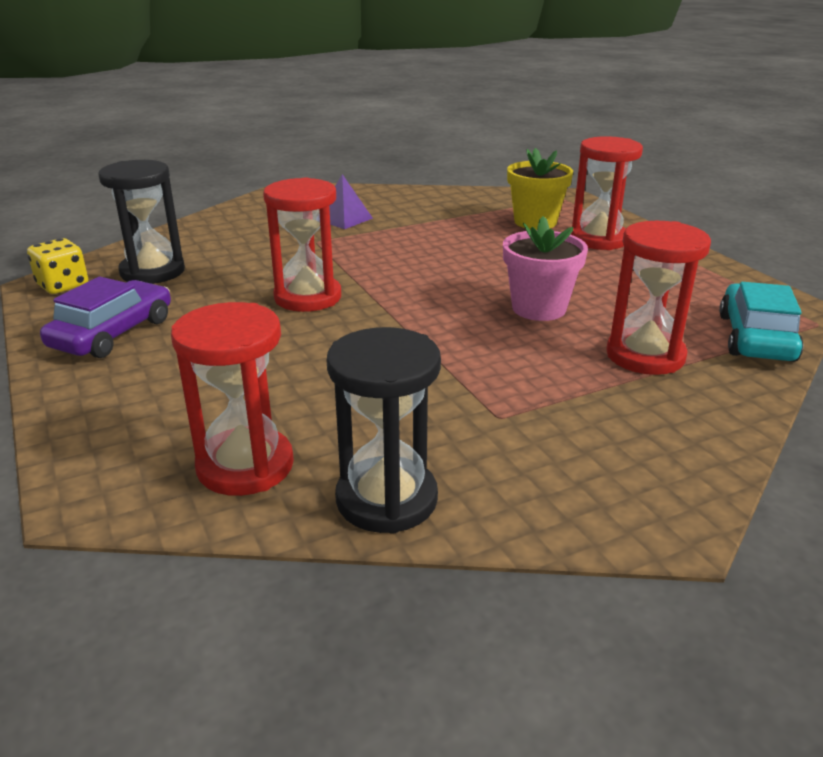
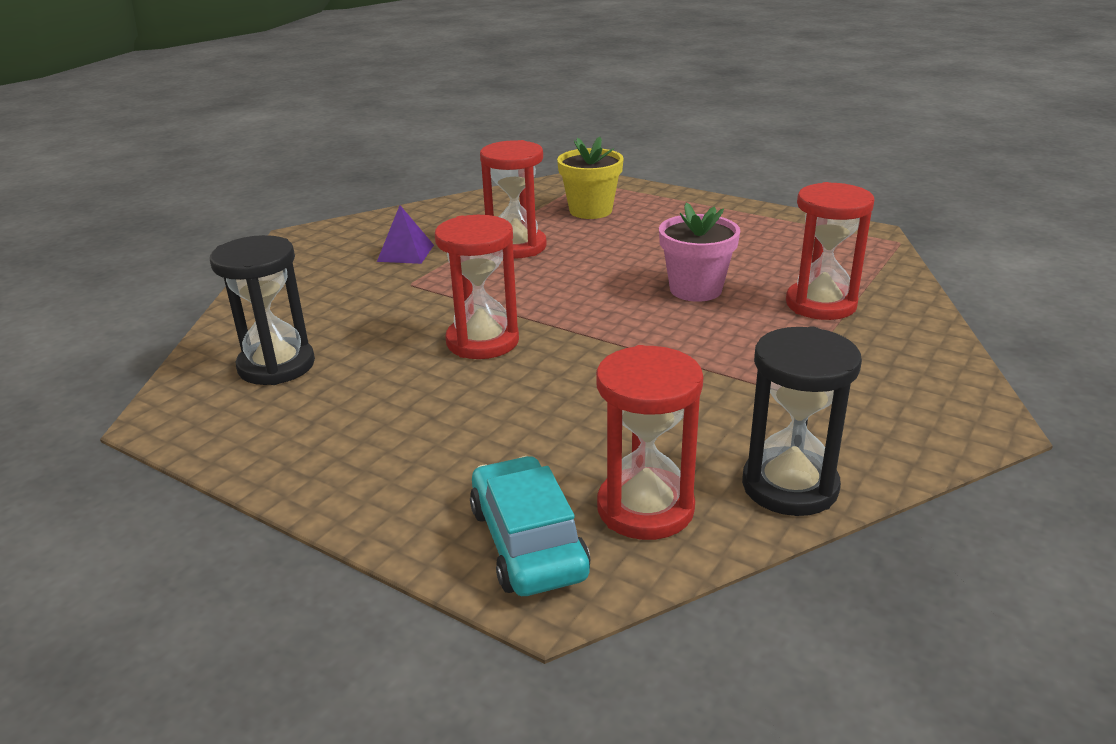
camera: 30 degrees left, 0 degrees up
yellow dice [27,238,88,294] -> none
purple car [40,276,171,358] -> none
red hourglass [571,136,643,250] -> red hourglass moved to [480,140,547,259]
turquoise car [719,282,803,362] -> turquoise car moved to [470,456,591,596]

